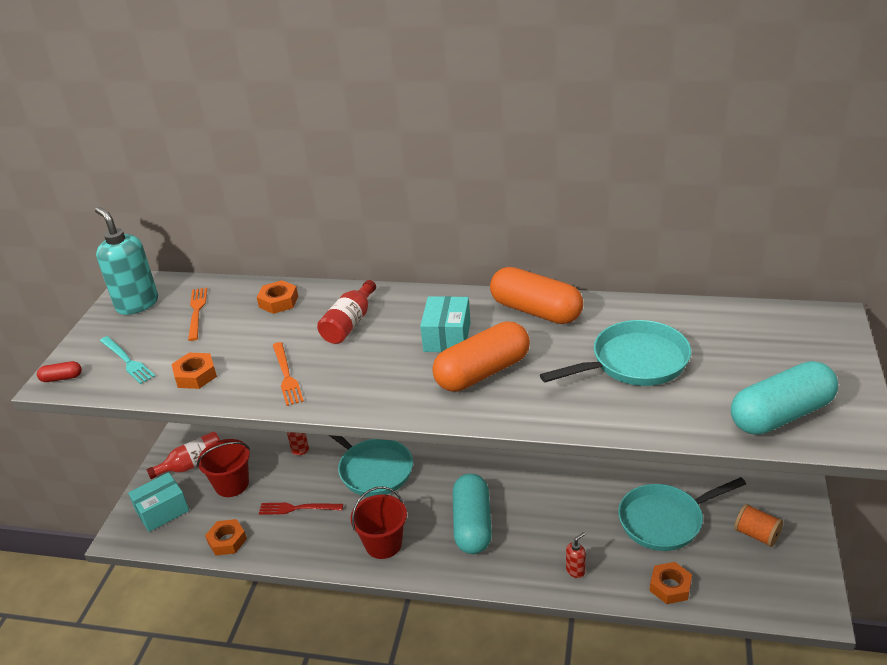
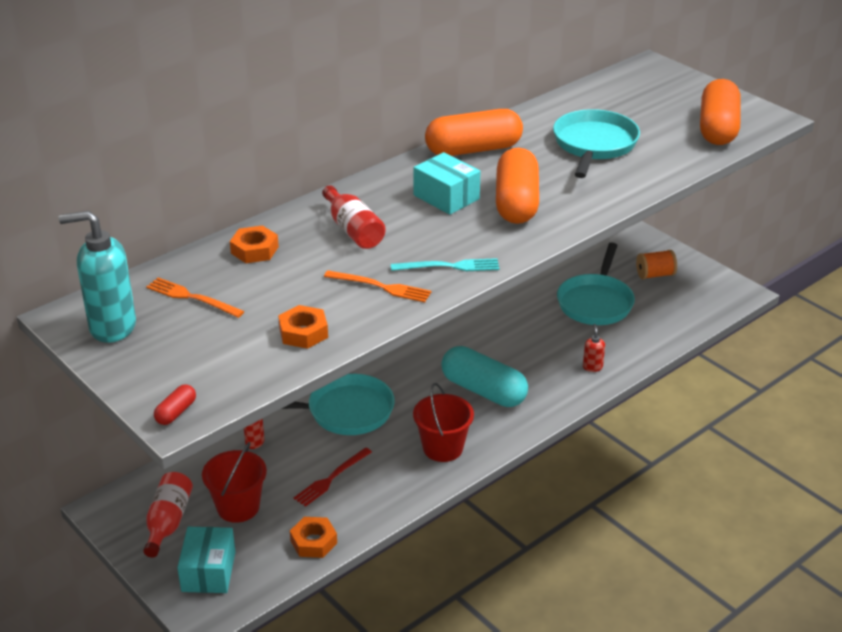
camera: 55 degrees left, 0 degrees up
turquoise fork [100,336,155,384] -> turquoise fork moved to [391,258,499,271]
orange nut [650,562,692,604] -> none
turquoise capsule [731,361,838,435] -> orange capsule [700,79,741,145]

